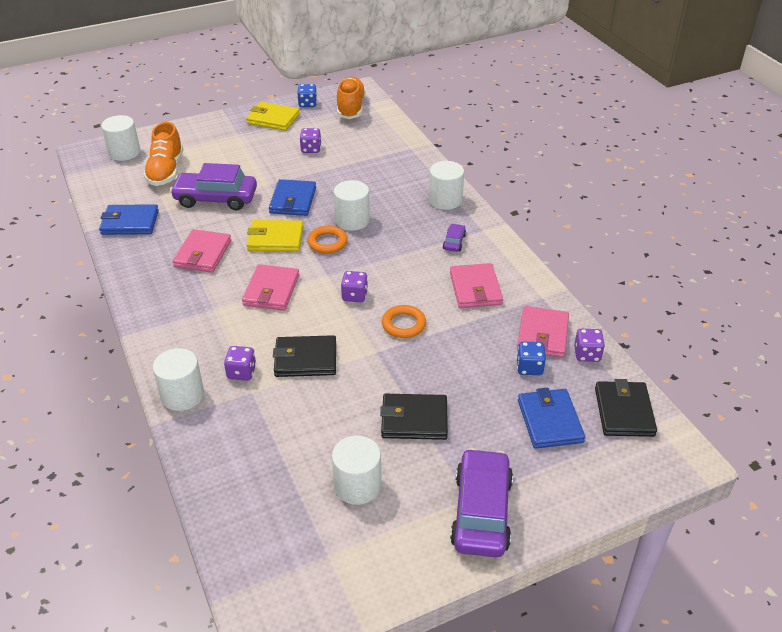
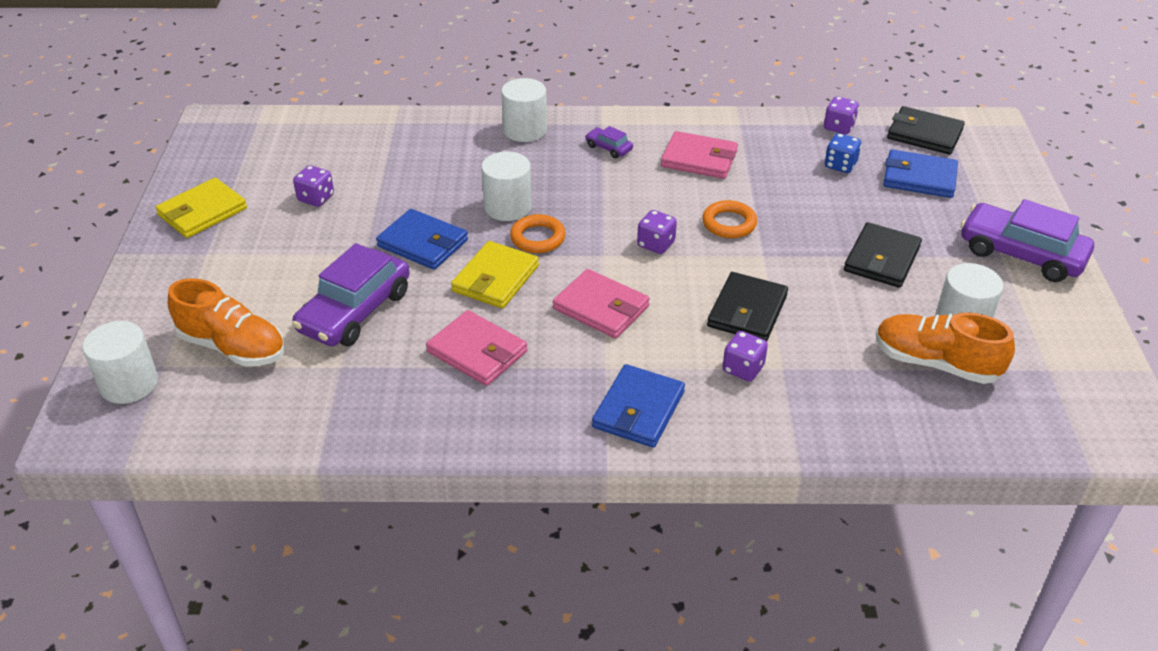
camera: 65 degrees left, 0 degrees up
blue wallet [99,204,159,235] -> blue wallet moved to [592,364,685,448]
white cylinder [153,348,204,411] -> none
blue dice [297,84,317,107] -> none
orange shoe [337,77,366,119] -> orange shoe moved to [876,312,1015,384]
pink wallet [517,306,569,358] -> none

